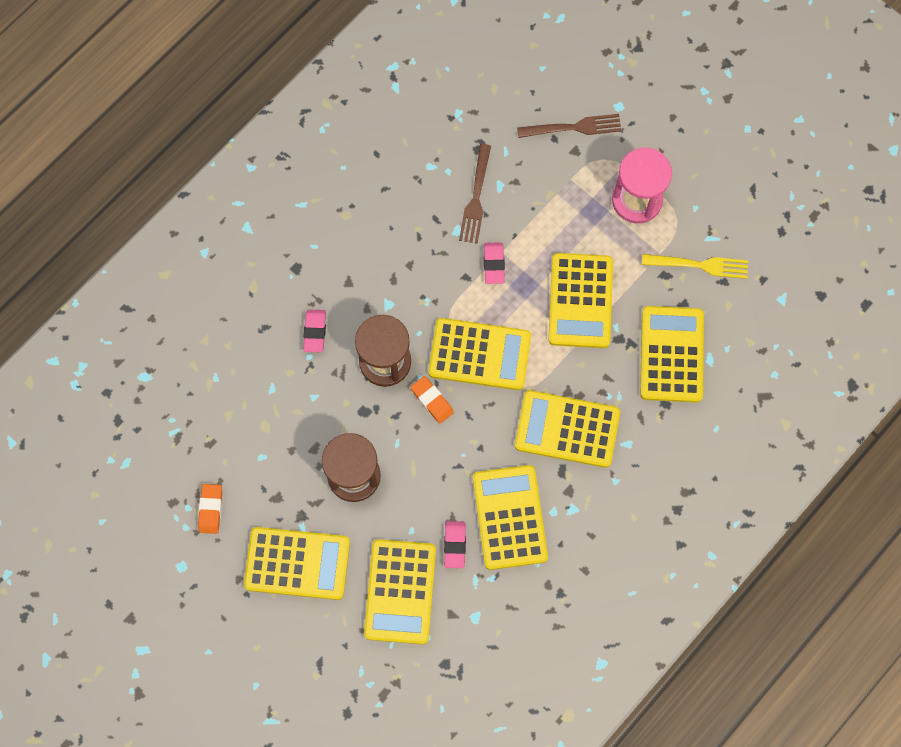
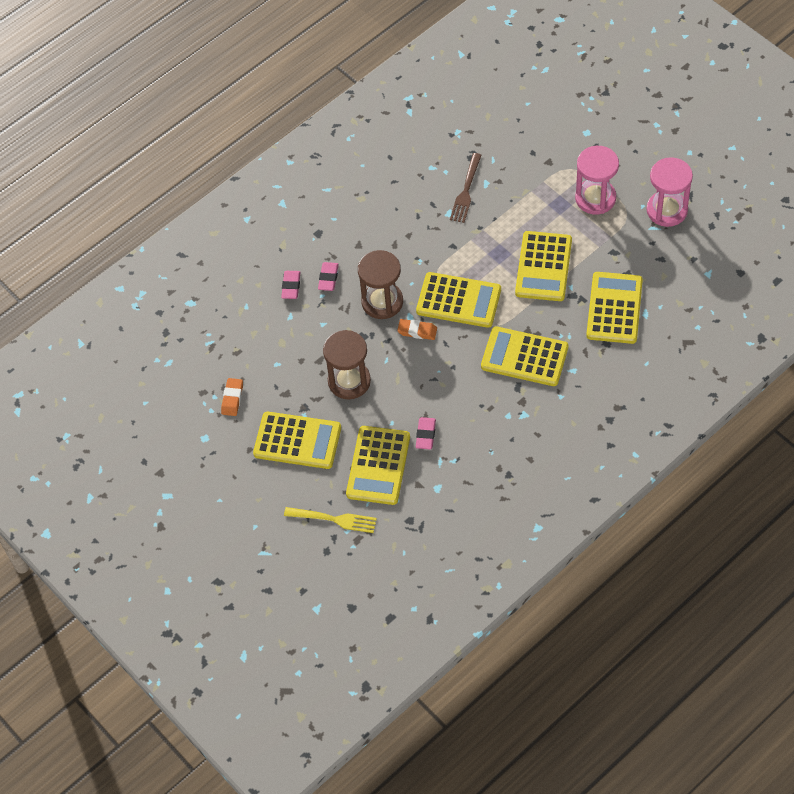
camera: 10 degrees right, 15 degrees down
orange eraser [411,376,454,424] -> orange eraser turned 45 degrees counterclockwise [397,319,437,340]
yellow calculator [473,465,548,570] -> none
pink eraser [484,242,505,284] -> pink eraser moved to [281,271,301,299]
brown fork [517,114,621,138] -> none
yellow fork [642,254,748,279] -> yellow fork moved to [284,507,377,533]
none -> pink hourglass [646,157,693,227]

